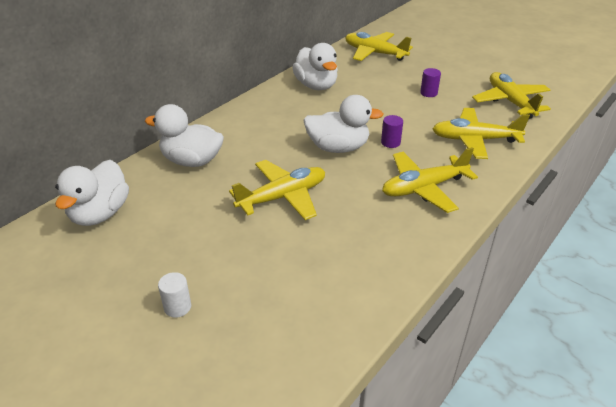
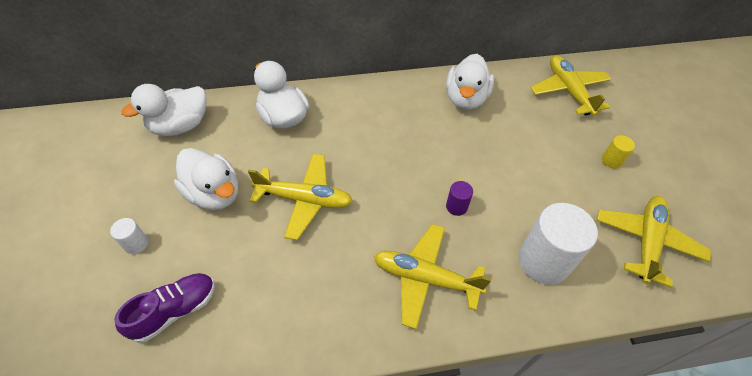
camera: 40 degrees right, 15 degrees up
white duck [303,95,383,153] -> white duck moved to [174,148,238,210]
purple cylinder [420,68,441,97] -> none
yellow plane [432,108,530,159] -> white cylinder [519,203,598,285]
none -> purple shoe [114,273,215,343]
none -> yellow cylinder [602,135,635,169]

